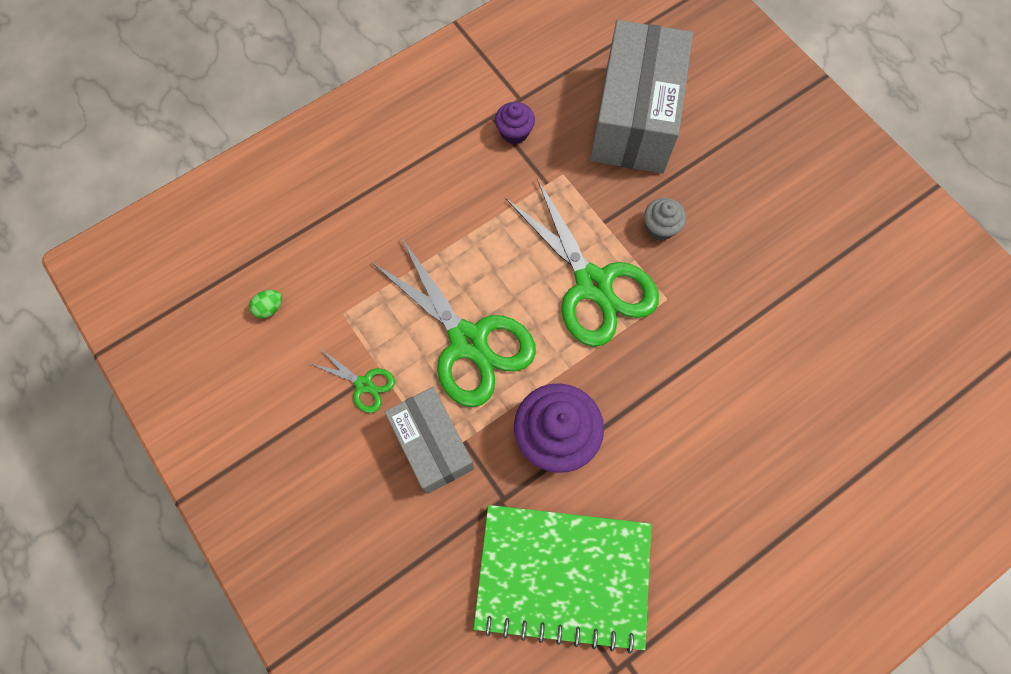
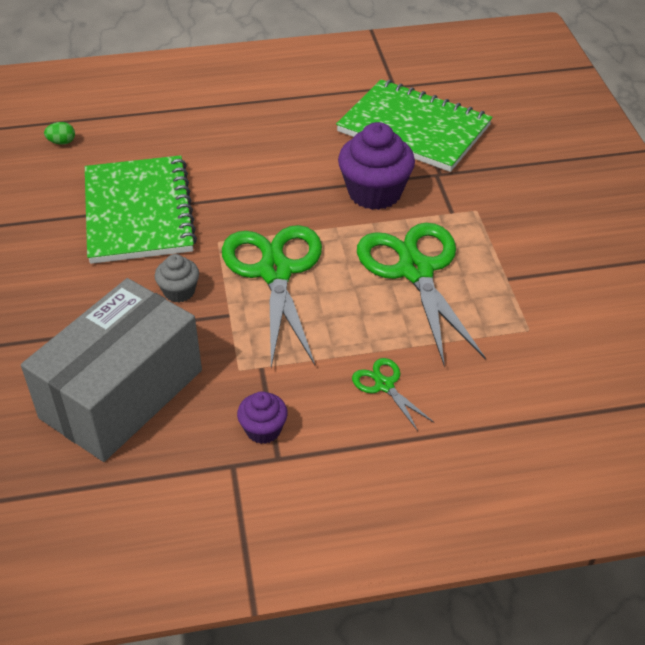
camera: 155 degrees left, 25 degrees down
green egg [249,290,282,318] -> green egg moved to [44,122,75,145]
green scissors [309,349,395,413] -> green scissors moved to [352,358,434,431]
grey box [385,387,474,494] -> none
none -> green notebook [85,155,197,264]

